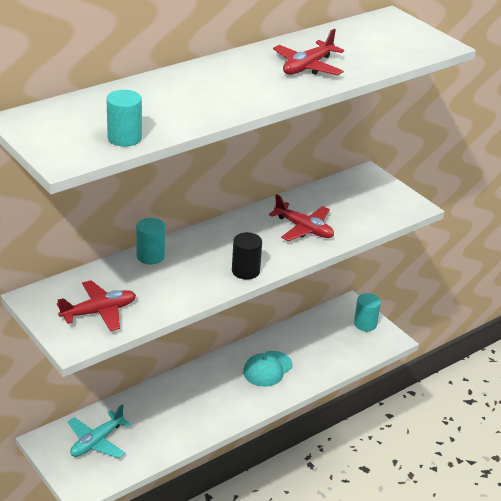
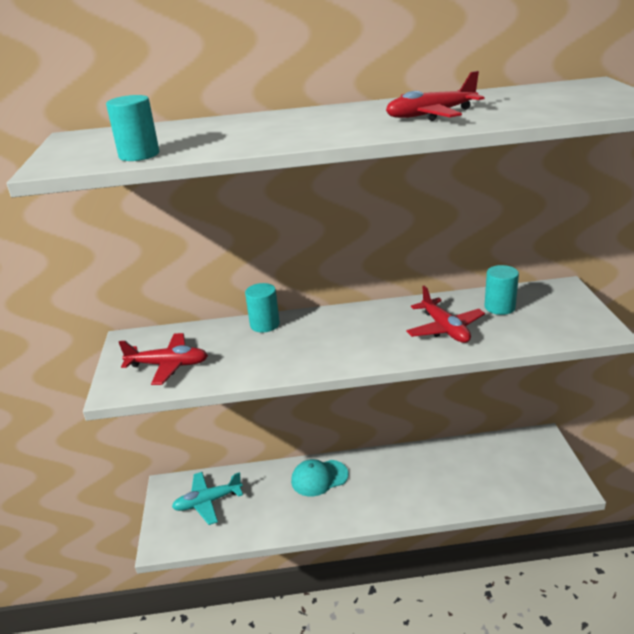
camera: 35 degrees right, 5 degrees down
black cylinder [232,232,262,279] -> none
turquoise cap [243,351,293,387] -> turquoise cap moved to [291,459,348,496]
turquoise cylinder [354,293,381,331] -> turquoise cylinder moved to [485,265,519,315]

